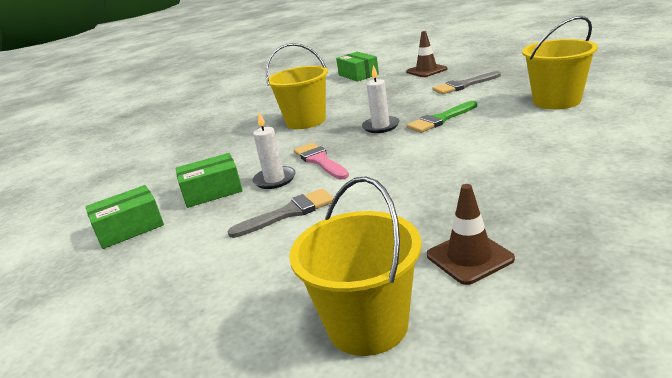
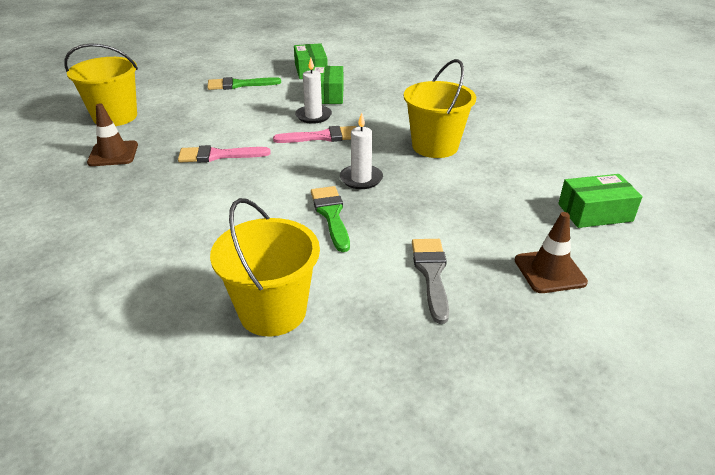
camera: 105 degrees right, 10 degrees up
grey brush [227,189,334,238] -> none
none -> pink brush [178,145,271,163]
none -> green brush [207,77,281,90]

